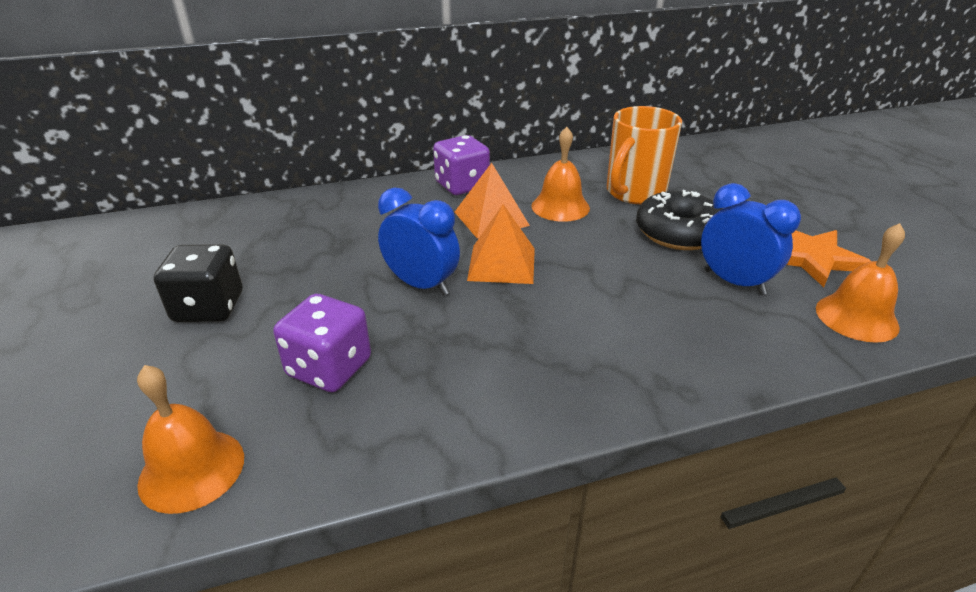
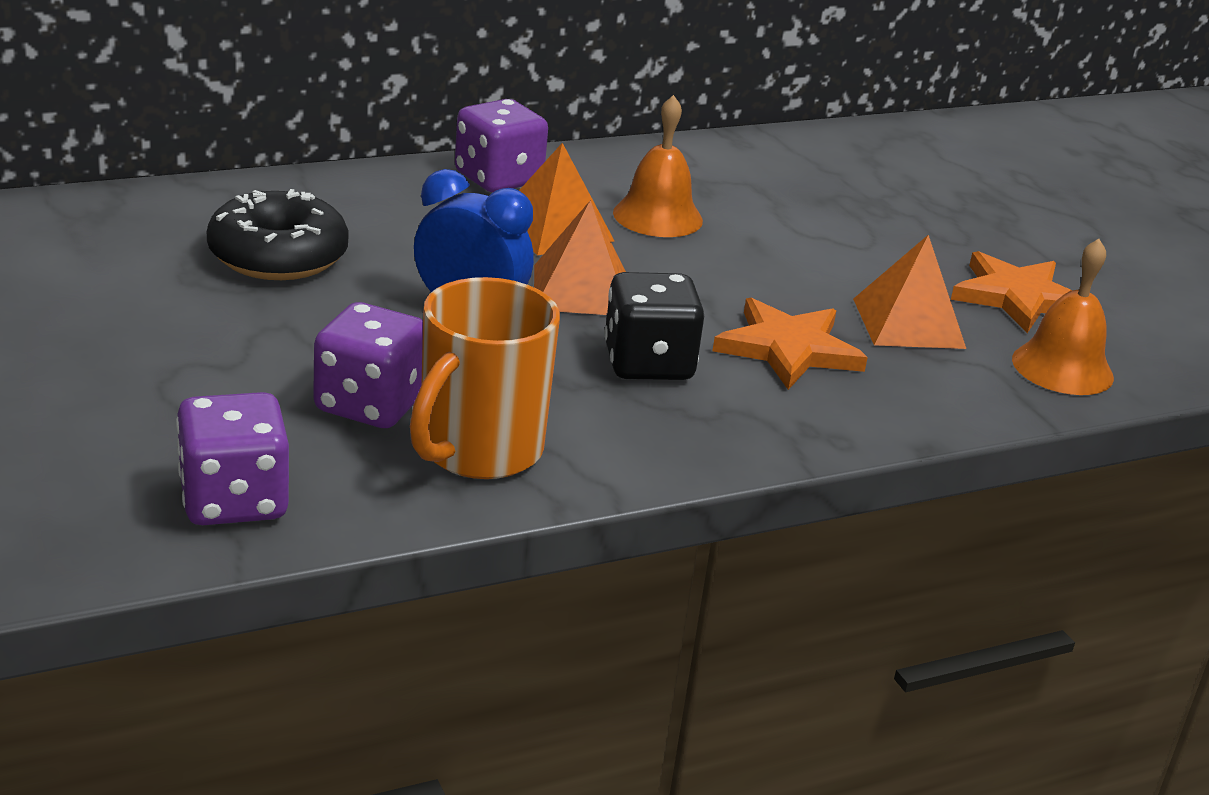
camera: 10 degrees left, 5 degrees down
orange bell [137,365,244,514] -> purple dice [176,392,289,525]
black dice [154,244,242,322] -> black dice moved to [604,272,704,380]
orange mug [607,106,682,204] -> orange mug moved to [410,277,560,479]
black donut [636,190,722,250] -> black donut moved to [207,189,349,280]
blue clock [701,183,801,295] -> orange pyramid [853,235,966,349]
none -> orange star [712,298,868,390]

